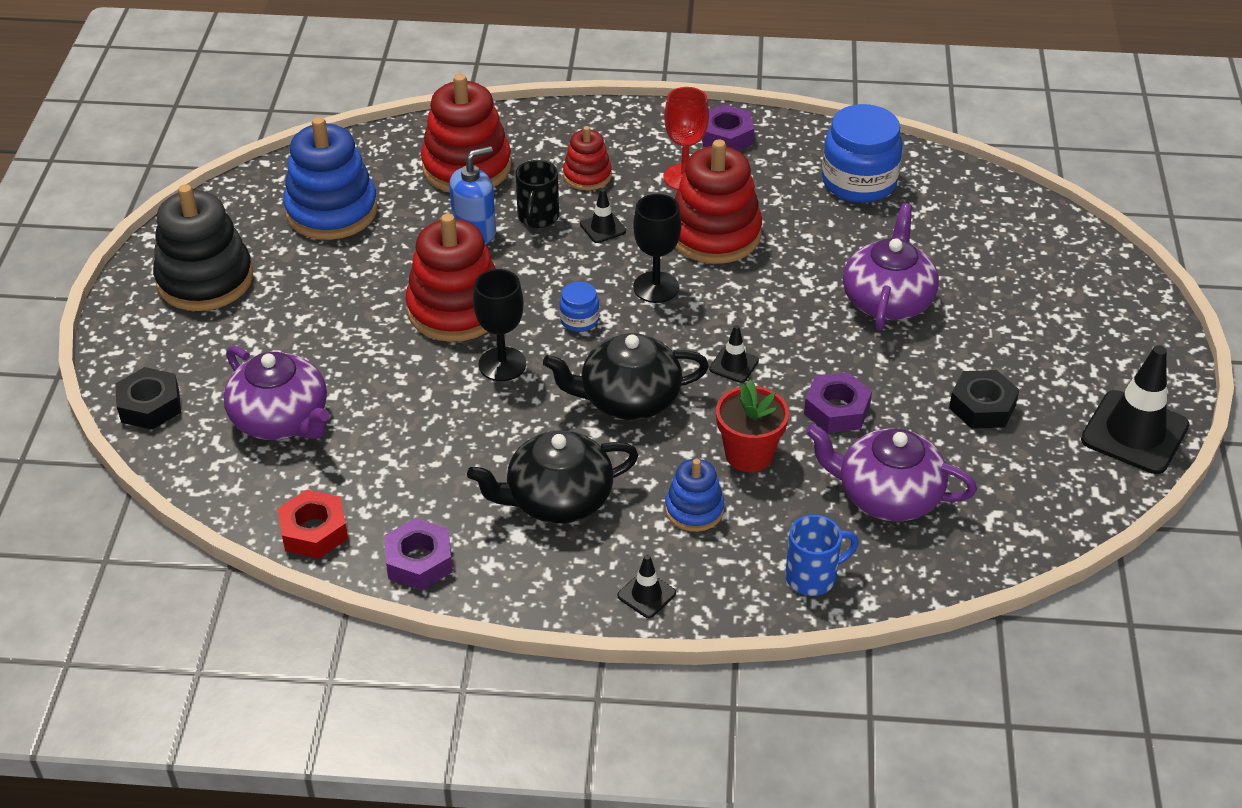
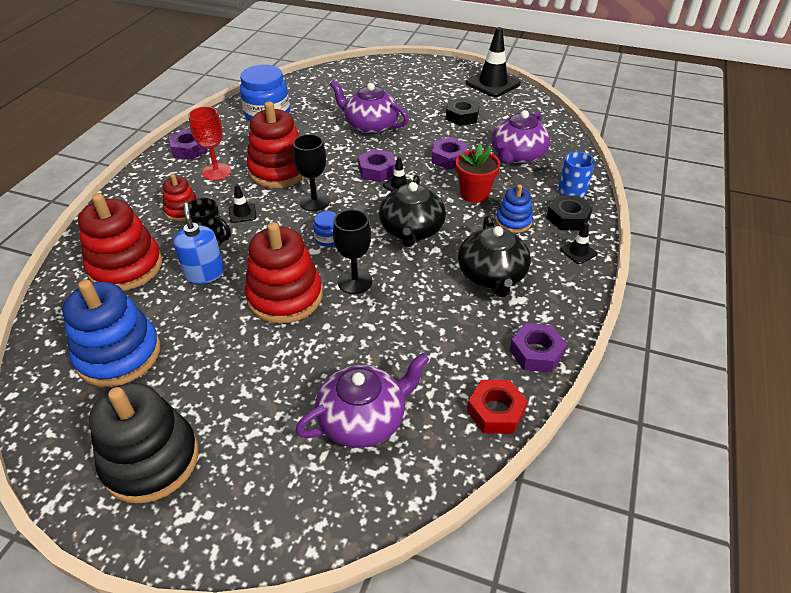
camera: 75 degrees left, 0 degrees up
black nut [115,367,181,430] -> black nut moved to [546,195,593,231]
none -> purple nut [358,149,396,182]

